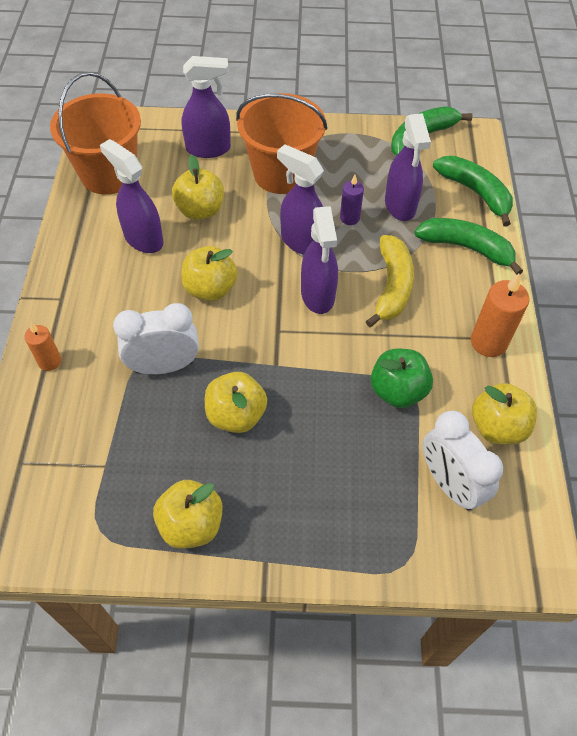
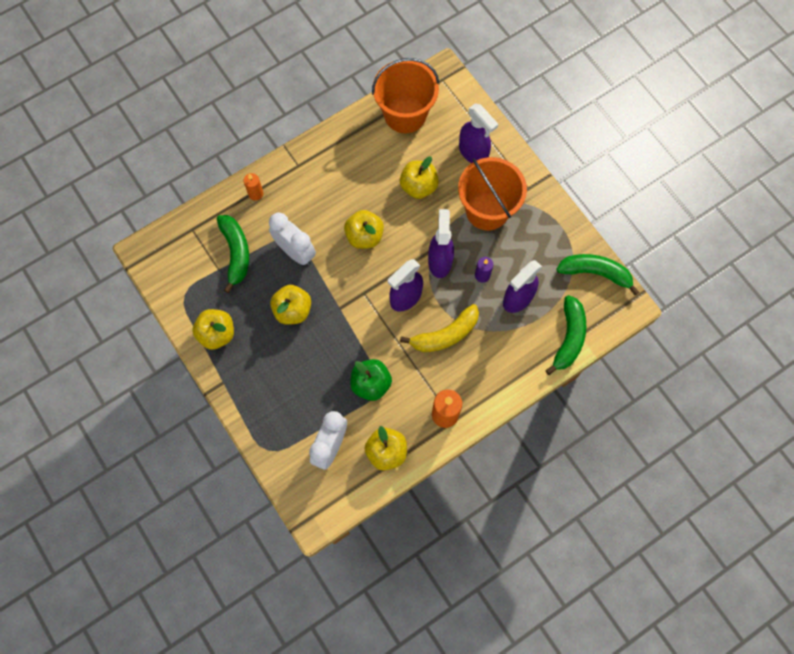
camera: 55 degrees right, 15 degrees up
purple spray bottle [100,139,164,253] -> none
green banana [414,218,523,275] -> green banana moved to [217,215,249,293]

